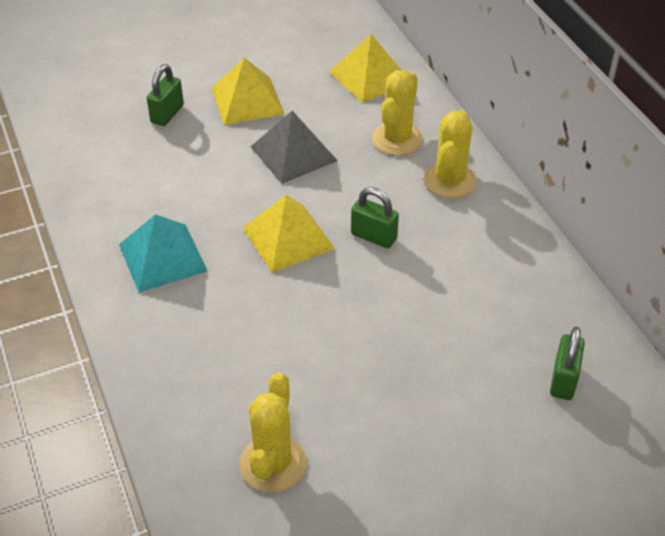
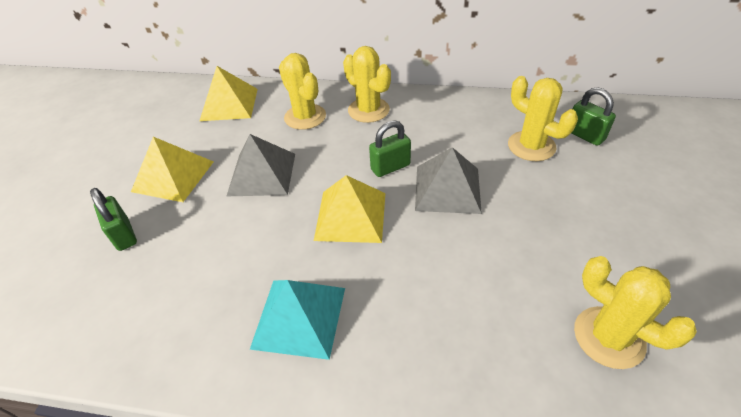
camera: 55 degrees left, 0 degrees up
none -> grey pyramid [415,147,482,214]
none -> yellow cactus [508,76,578,161]

